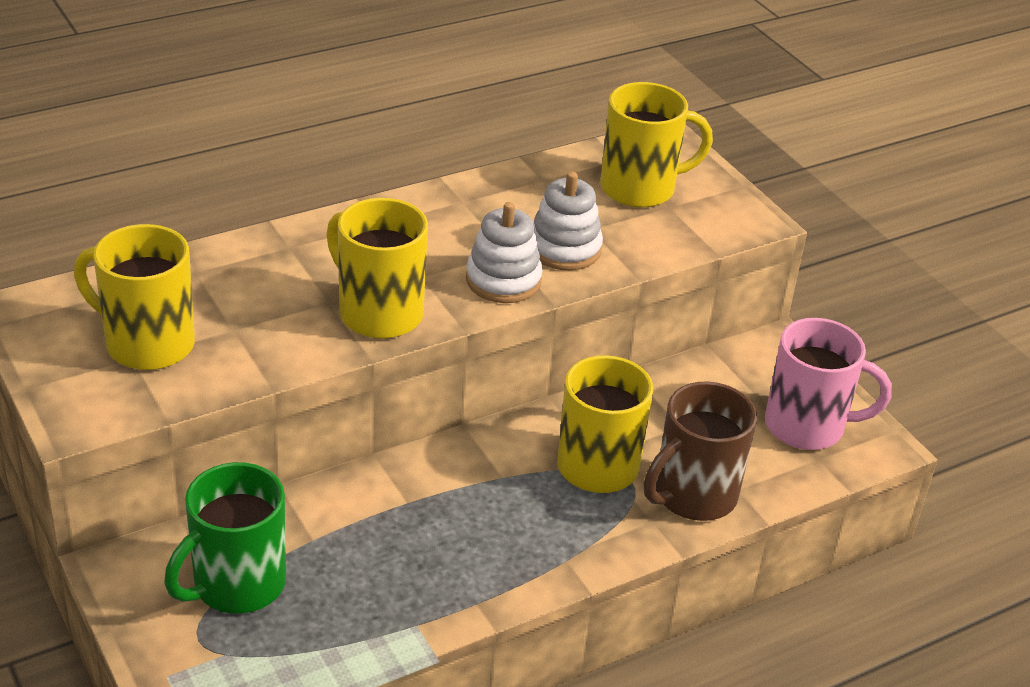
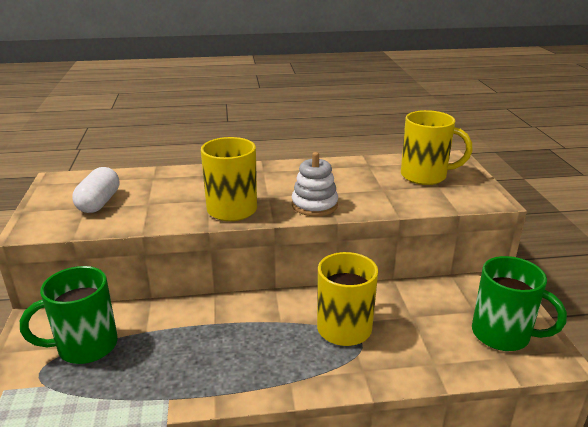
camera: 25 degrees right, 10 degrees down
yellow mug [74,224,195,370] -> white capsule [72,167,119,213]
white stacking toy [533,172,603,271] -> none
brown mug [644,381,757,521] -> none
pink mug [765,318,892,450] -> green mug [472,256,567,351]

